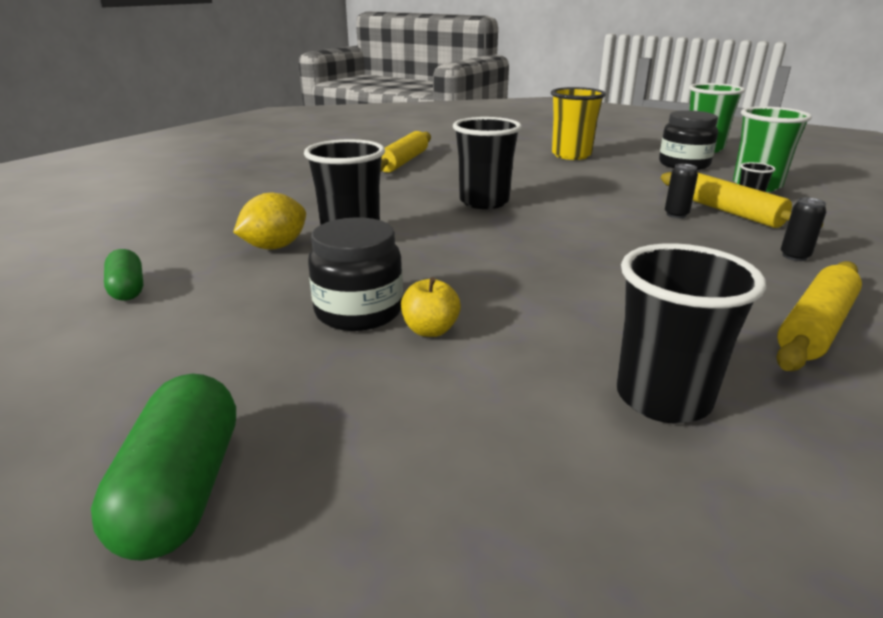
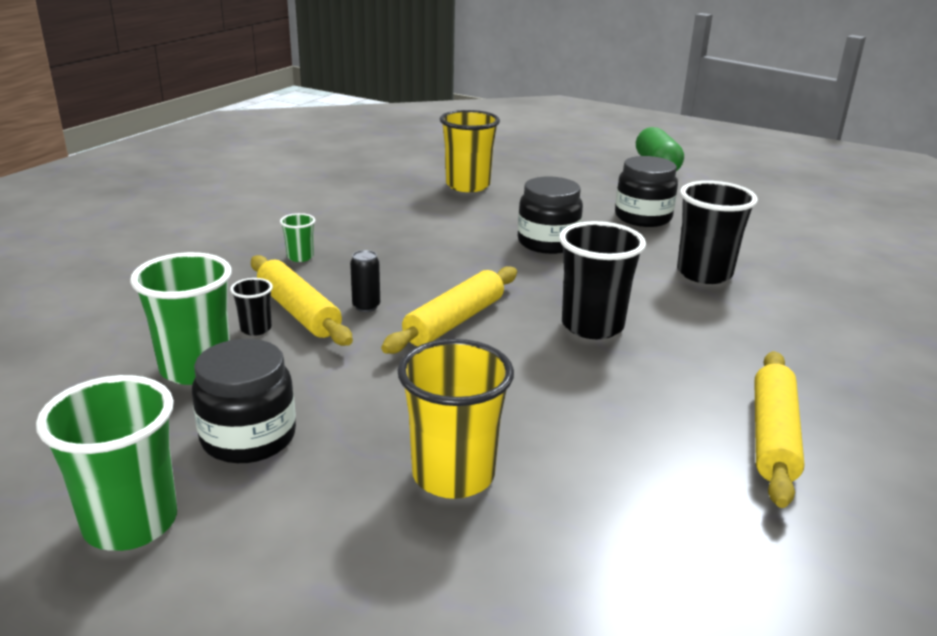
camera: 175 degrees right, 0 degrees up
green capsule [104,249,143,301] -> none
yellow lemon [233,193,306,250] -> none
yellow apple [401,277,461,337] -> none
black cup [617,243,766,423] -> yellow cup [440,110,500,192]
yellow rolling pin [776,261,862,371] -> yellow rolling pin moved to [381,266,517,354]
black can [781,197,826,261] -> green cup [280,213,315,262]
none -> black jar [518,176,583,254]

